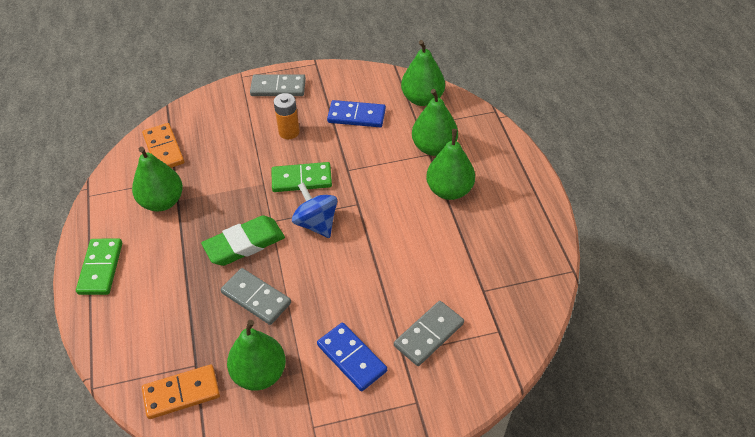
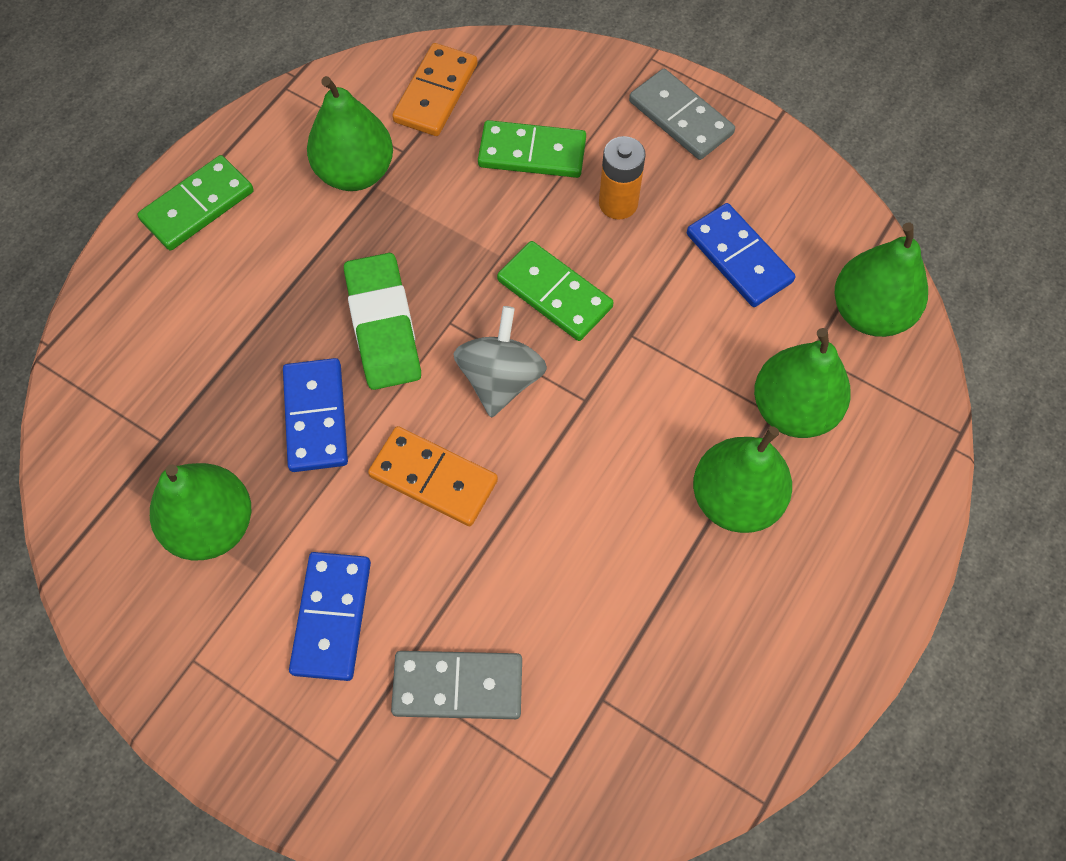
camera: 45 degrees right, 15 degrees up
orange domino [142,364,220,419] -> orange domino moved to [368,426,498,526]
green eraser [201,215,285,266] -> green eraser turned 60 degrees clockwise [344,253,421,390]
grey domino [221,268,291,325] -> blue domino [283,358,348,472]
blue spinning top [292,182,337,238] -> grey spinning top [454,306,547,418]
none -> green domino [478,120,586,178]

